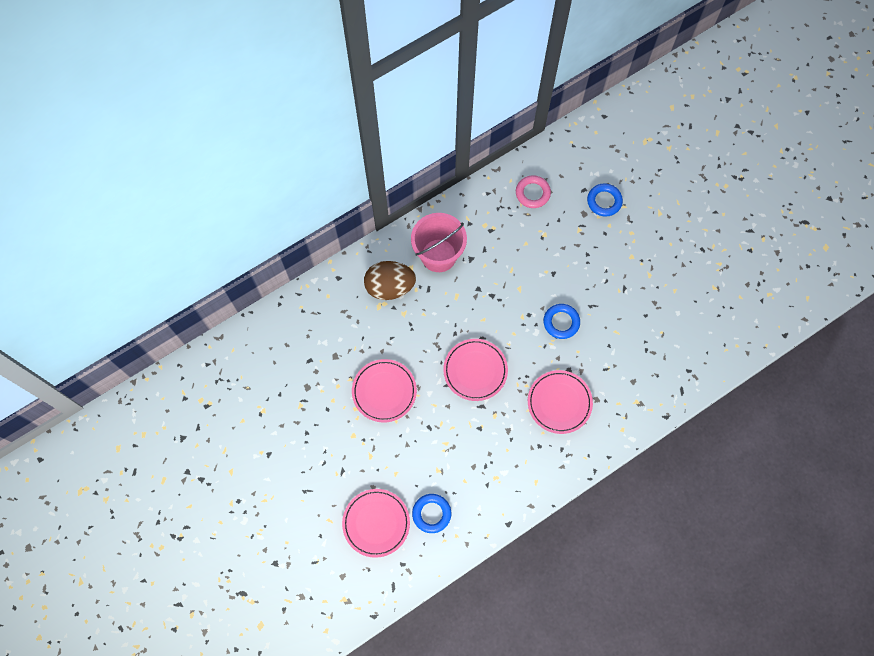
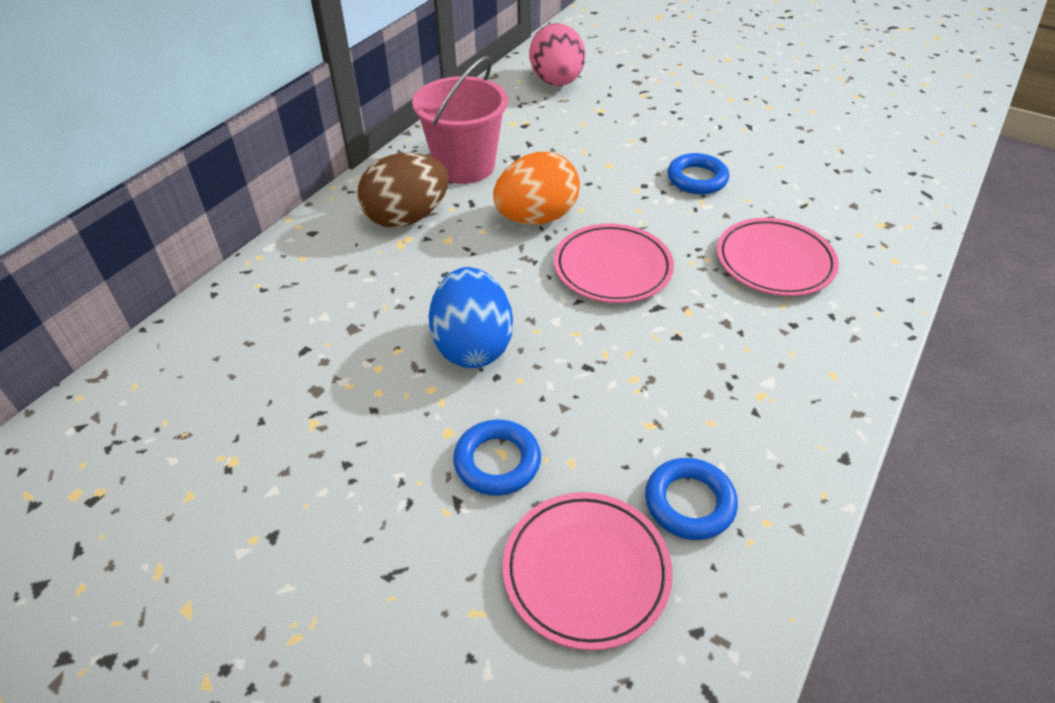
camera: 25 degrees left, 25 degrees down
pink plate [352,359,417,422] -> blue egg [429,267,513,368]
pink ring [516,175,551,208] -> pink egg [529,23,585,86]
blue ring [587,183,623,217] -> blue ring moved to [453,419,541,496]
none -> orange egg [493,152,580,225]

